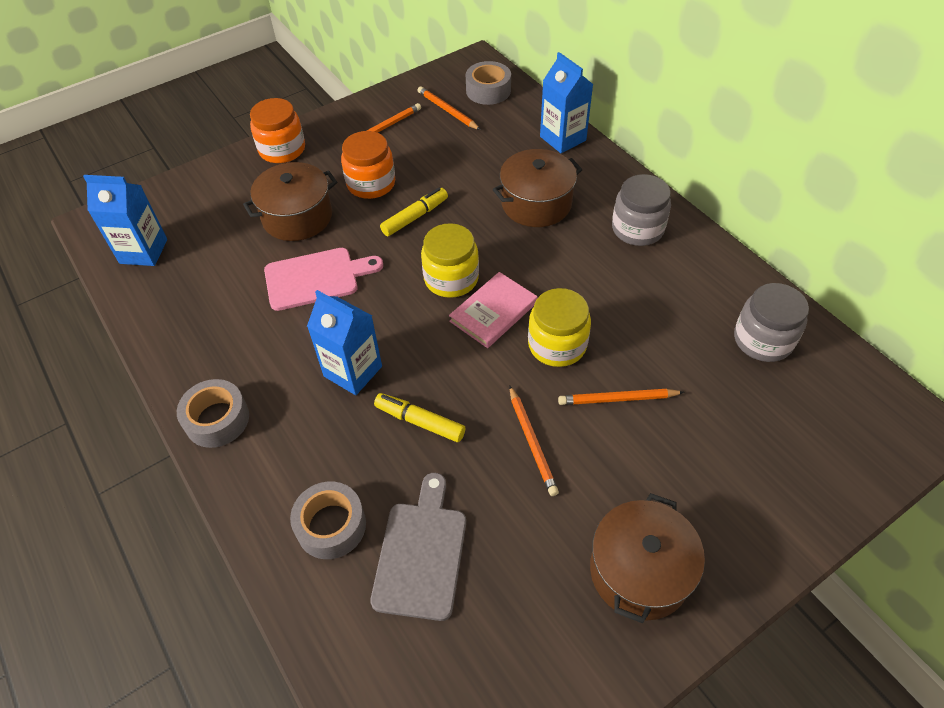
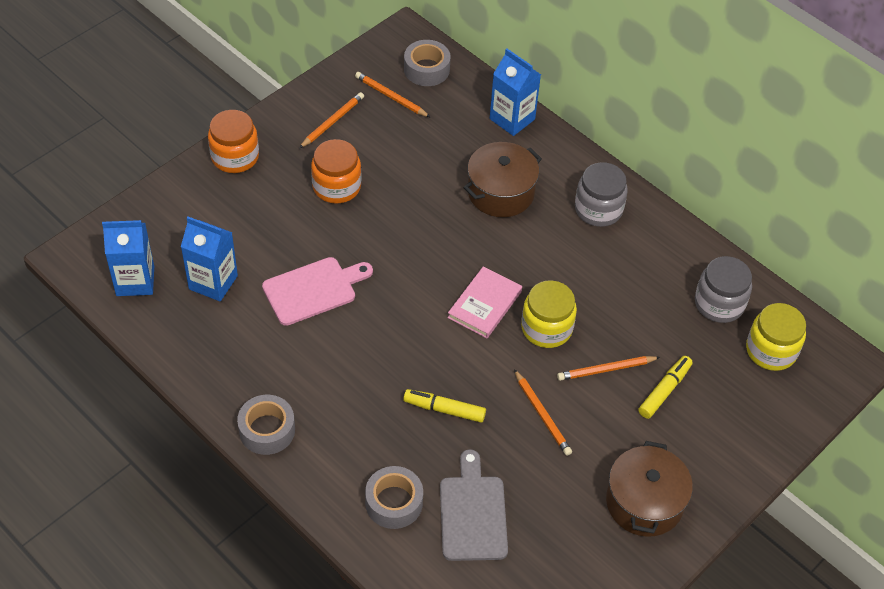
camera: 15 degrees left, 0 degrees up
brown pot [243,162,337,241] -> none
blue carton [307,290,382,395] -> blue carton moved to [181,217,238,301]
yellow marker [380,188,448,236] -> yellow marker moved to [638,356,693,419]
yellow jar [421,223,479,298] -> yellow jar moved to [746,303,806,371]

